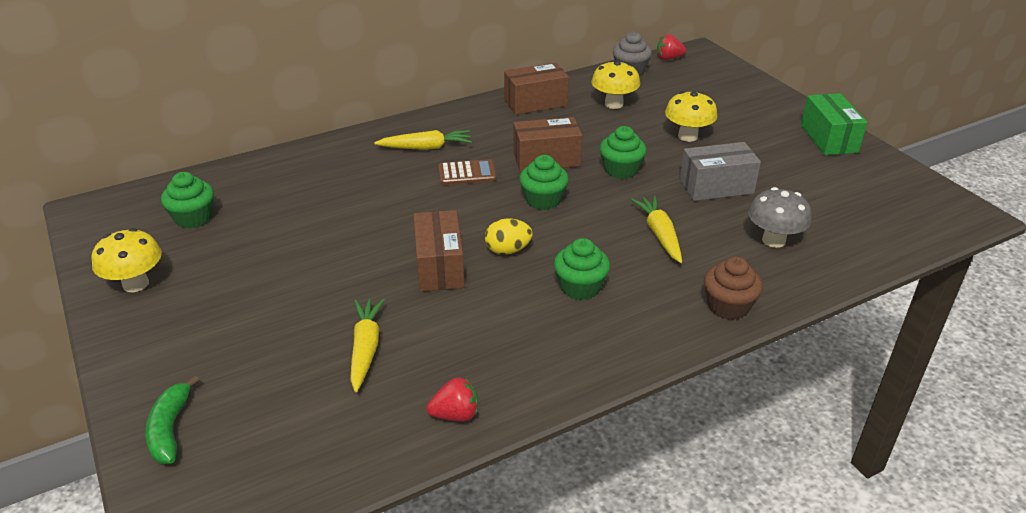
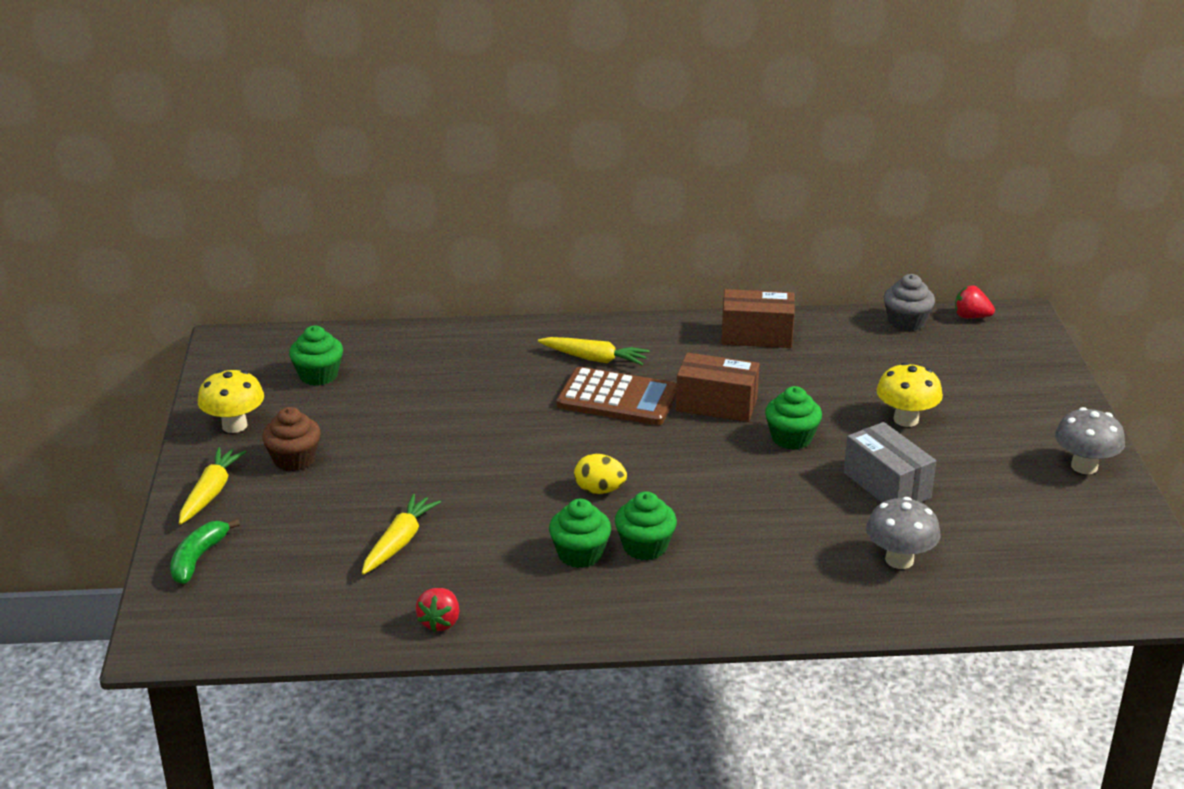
camera: 25 degrees right, 5 degrees down
brown box [413,210,465,292] -> none
red strawberry [427,377,478,422] -> red strawberry turned 90 degrees clockwise [416,588,459,632]
brown calculator [438,159,497,185] -> brown calculator [557,367,677,425], size x1.69
green cupcake [519,155,569,210] -> green cupcake moved to [549,499,611,568]
yellow mushroom [591,60,640,109] -> none
yellow carrot [631,195,682,263] -> yellow carrot moved to [179,447,247,525]
grey box [680,142,761,201] -> grey box turned 45 degrees clockwise [844,422,936,503]
brown cupcake [704,257,763,320] -> brown cupcake moved to [262,407,321,471]
green box [801,93,867,155] -> grey mushroom [1055,407,1125,474]

